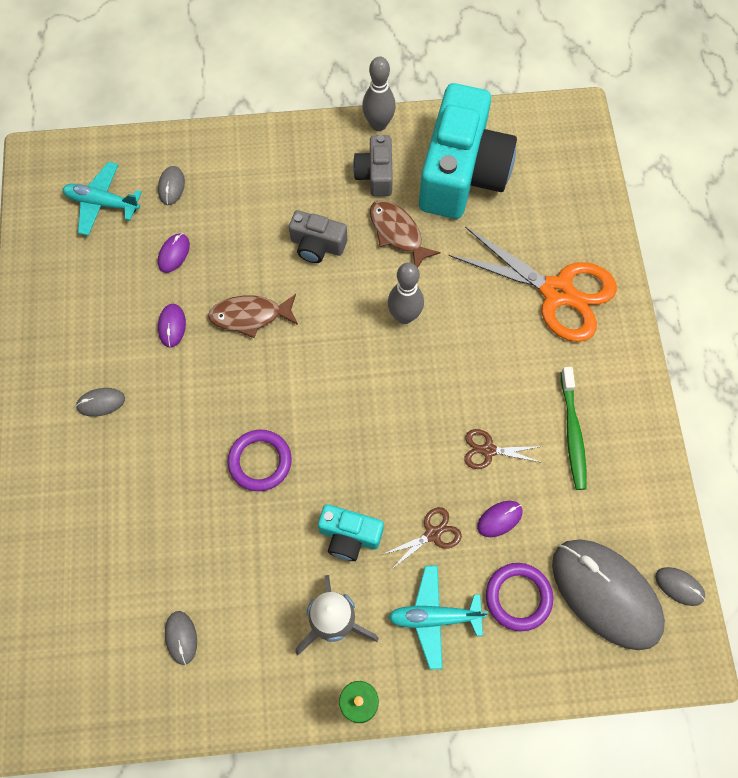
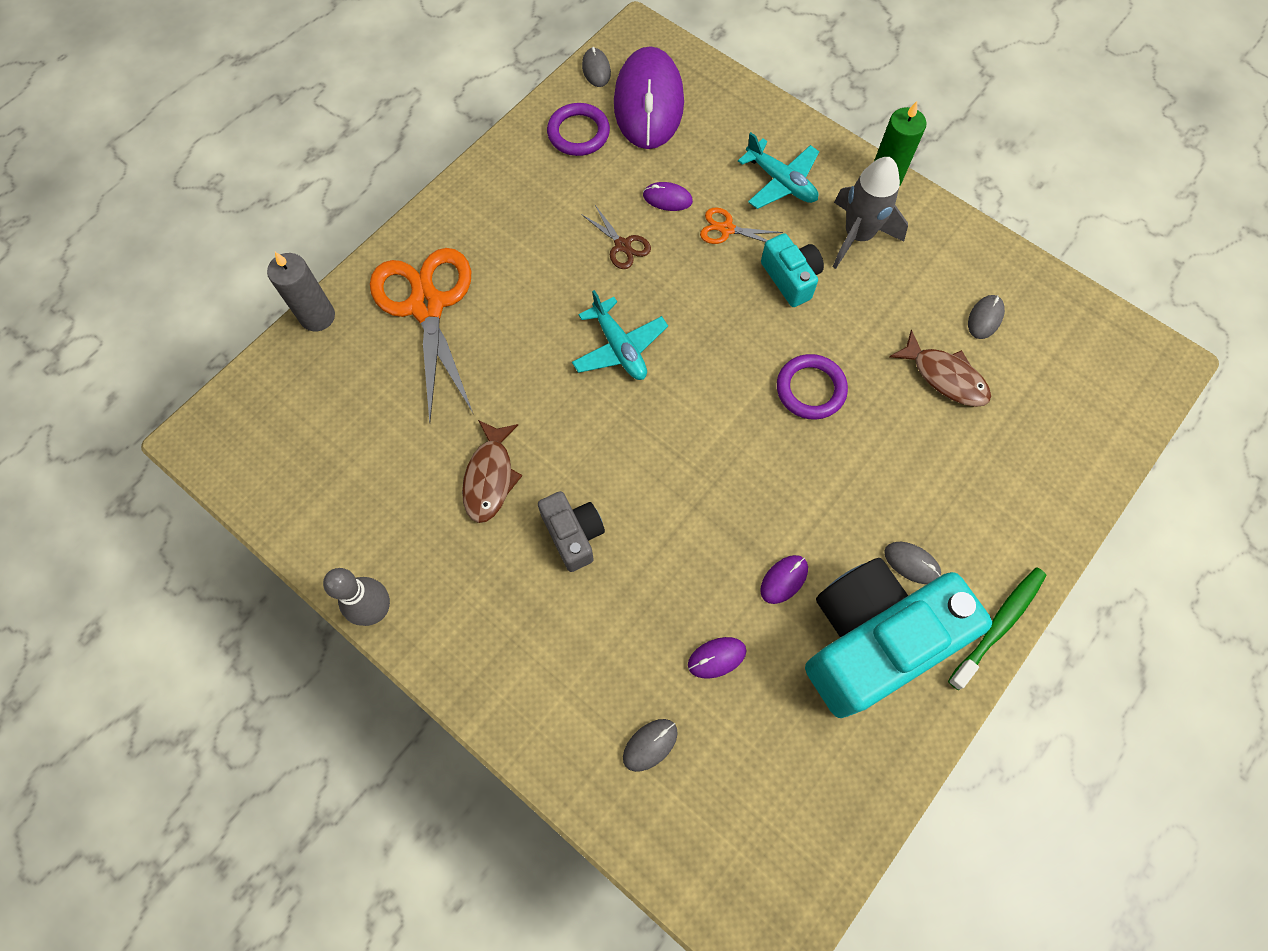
camera: 135 degrees left, 0 degrees up
turquoise plane [62,162,142,236] -> turquoise plane moved to [572,290,668,380]
brown fish [208,294,298,338] -> brown fish moved to [889,330,991,407]
grey camera [353,135,393,196] -> none
brown scissors [384,507,462,570] -> orange scissors [700,207,783,244]
grey bowling pin [388,262,424,324] -> none
turquoise camera [419,83,517,219] -> turquoise camera moved to [805,558,992,718]
purple ring [486,563,553,631] -> purple ring moved to [547,103,610,156]
grey mouse [552,540,665,650] -> purple mouse [614,46,684,149]
green toothbrush [561,367,587,490] -> green toothbrush moved to [948,567,1046,690]
none -> grey candle [267,252,335,331]

